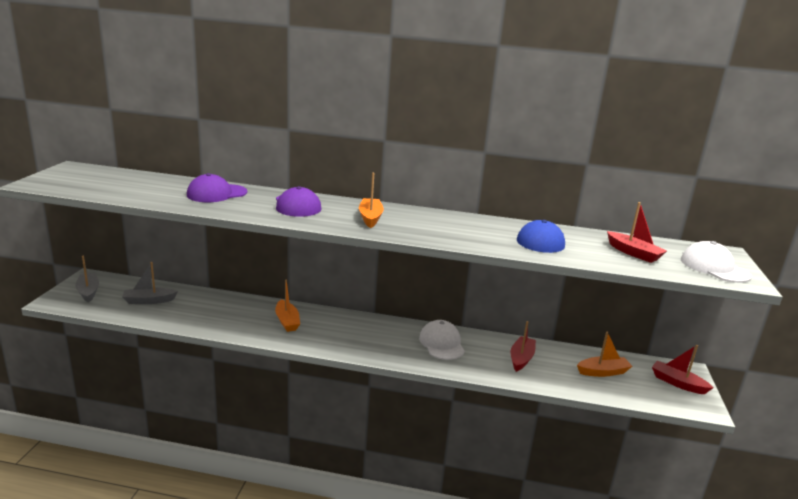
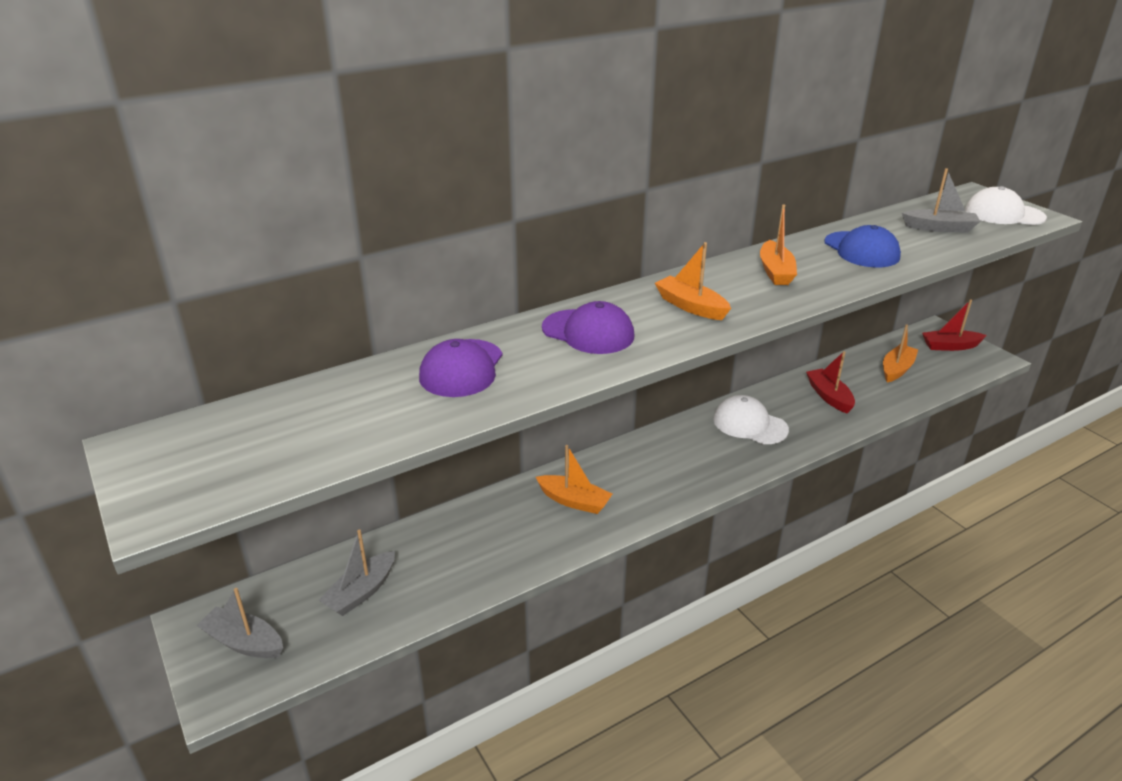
camera: 40 degrees left, 10 degrees up
red boat [607,202,667,263] -> grey boat [902,168,981,232]
none -> orange boat [760,204,797,285]

